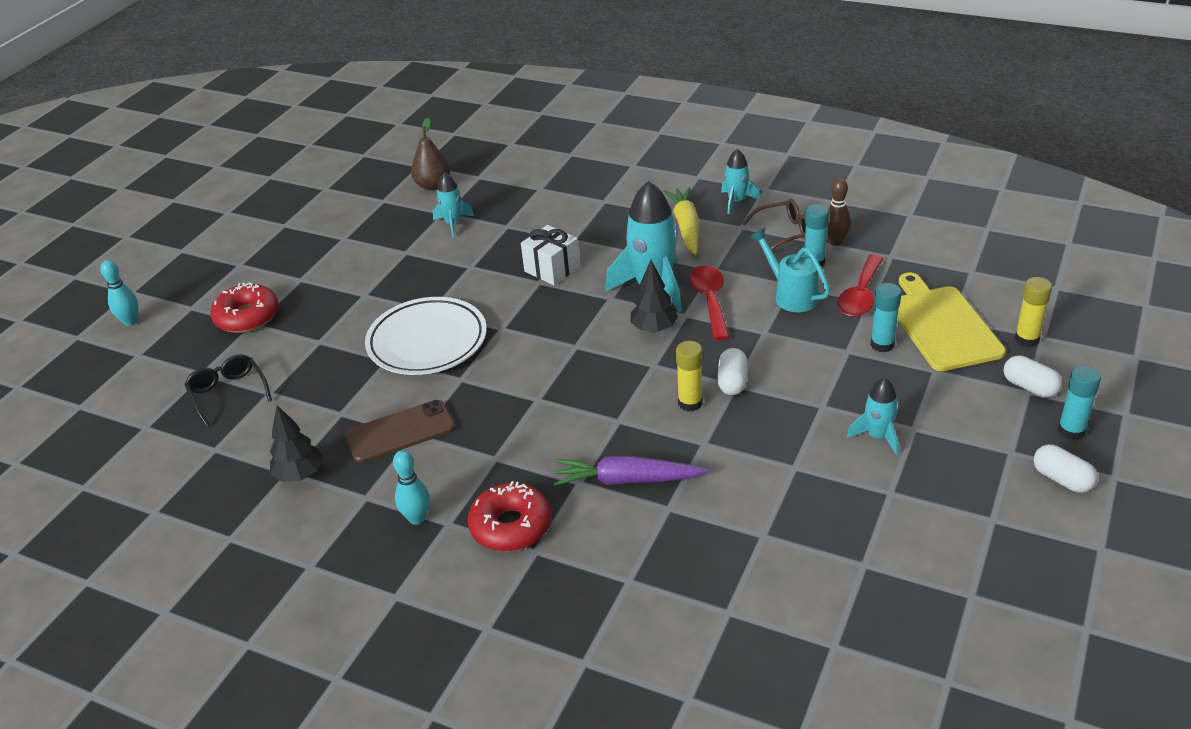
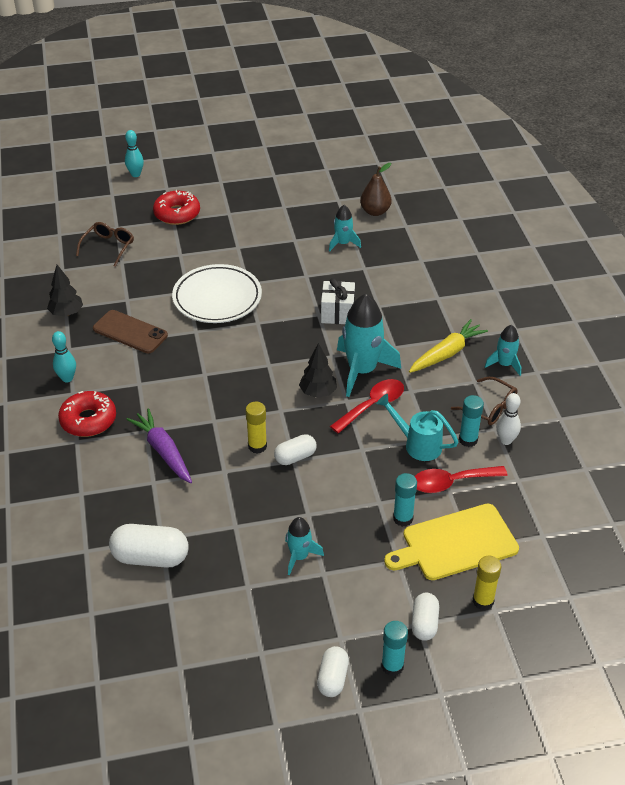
camera: 50 degrees right, 5 degrees up
black glasses [184,354,272,427] -> brown glasses [76,222,134,267]
turquoise watering can [750,228,830,312] -> turquoise watering can turned 75 degrees counterclockwise [376,394,458,461]
brown bowling pin [827,178,851,246] -> white bowling pin [496,393,521,445]
yellow cutting board [897,272,1006,371] -> yellow cutting board turned 150 degrees counterclockwise [384,504,519,580]
none -> white capsule [109,524,189,568]

